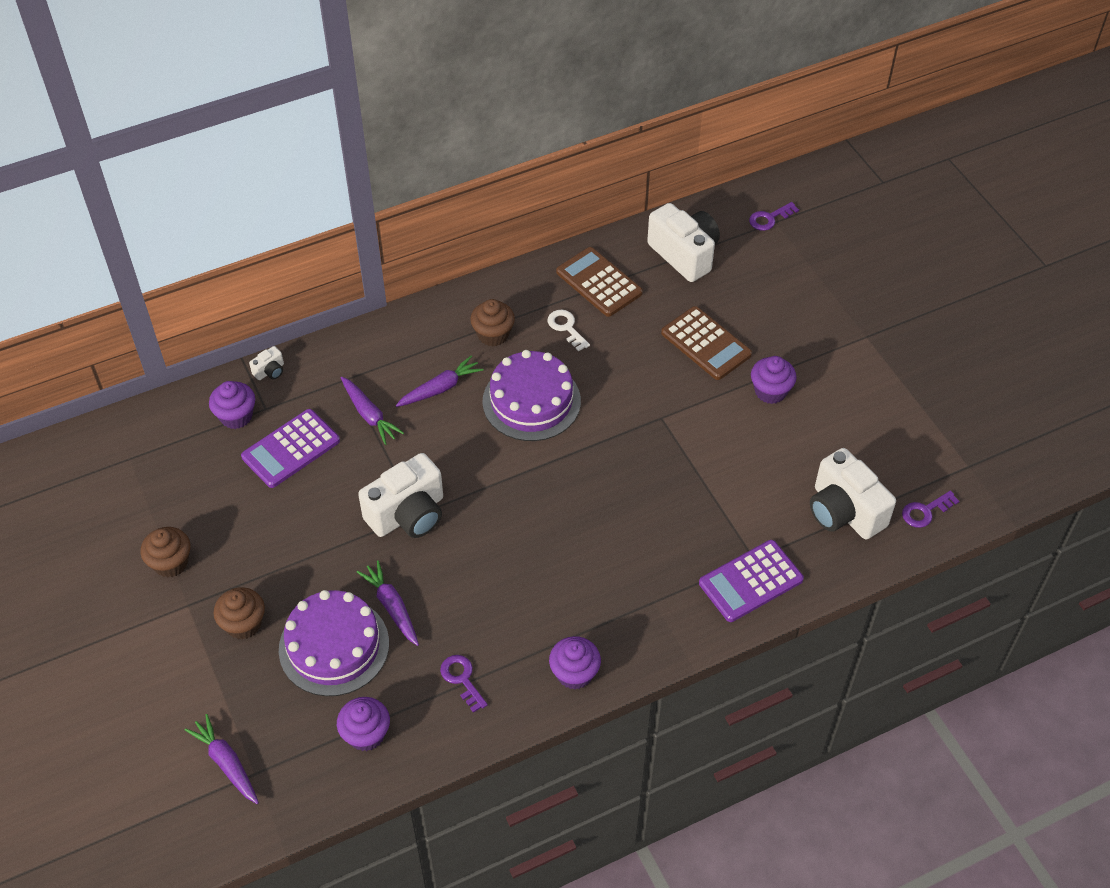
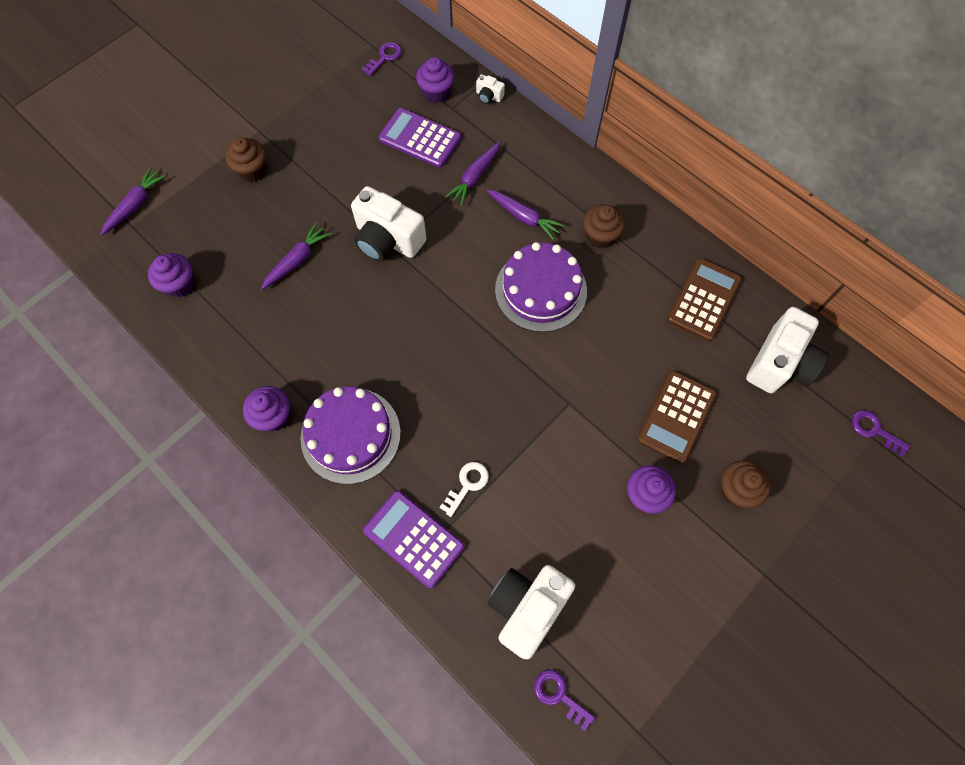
camera: 70 degrees right, 15 degrees up
brown cupcake [141,527,190,577] -> brown cupcake moved to [720,460,771,508]
purple cake [279,590,389,696] -> purple cake moved to [300,387,401,484]
purple key [440,655,488,713] -> purple key moved to [362,42,402,76]
white key [548,310,590,352] -> white key moved to [439,462,489,517]

